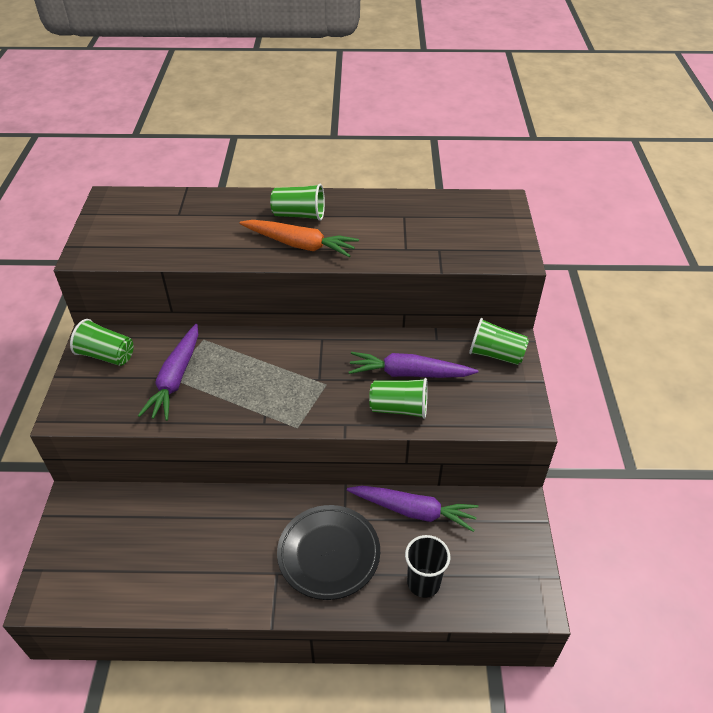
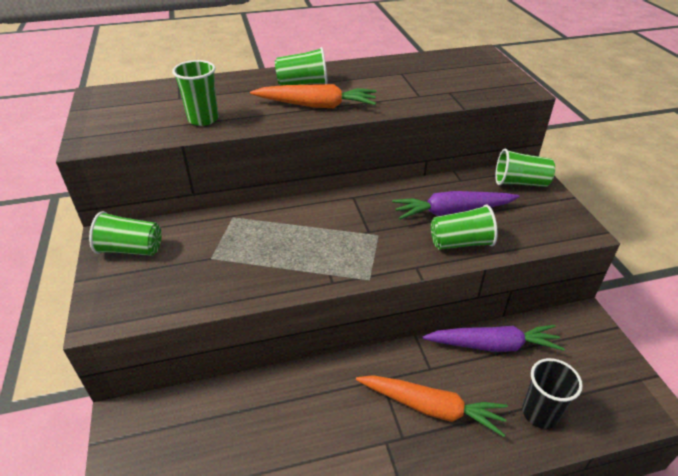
camera: 15 degrees left, 5 degrees down
purple carrot [138,324,198,421] -> none
black plate [277,505,380,600] -> orange carrot [356,375,508,437]
none -> green cup [172,60,219,126]

